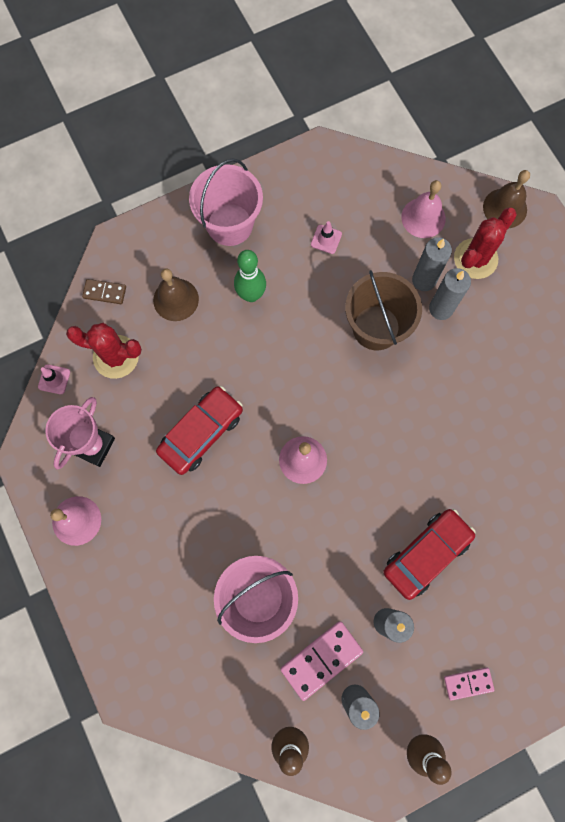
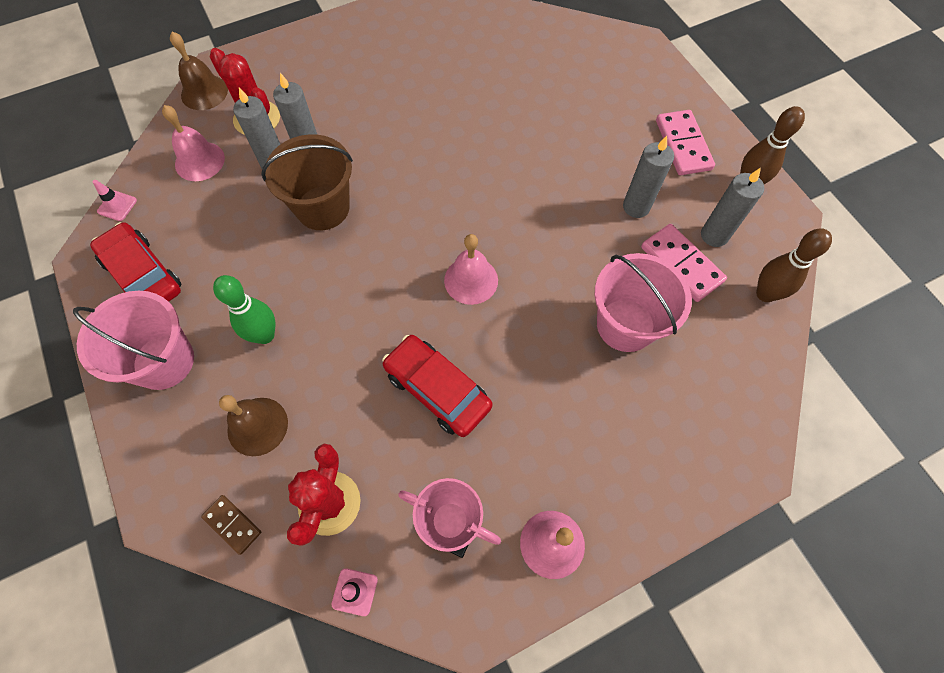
camera: 90 degrees left, 10 degrees down
brown domino [82,279,126,304] -> brown domino turned 60 degrees counterclockwise [201,495,261,555]
pink traffic cone [311,221,342,254] -> pink traffic cone moved to [93,180,137,221]
red car [383,509,476,600] -> red car moved to [90,222,182,302]
pink domino [444,667,495,701] -> pink domino [656,110,715,175], size x1.68

